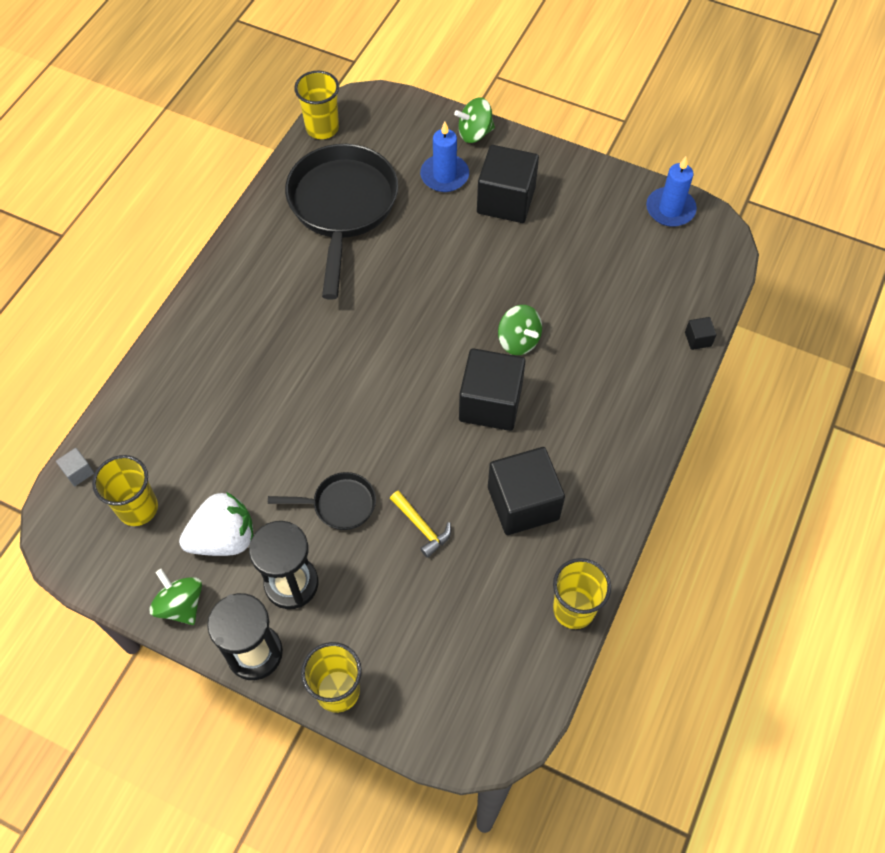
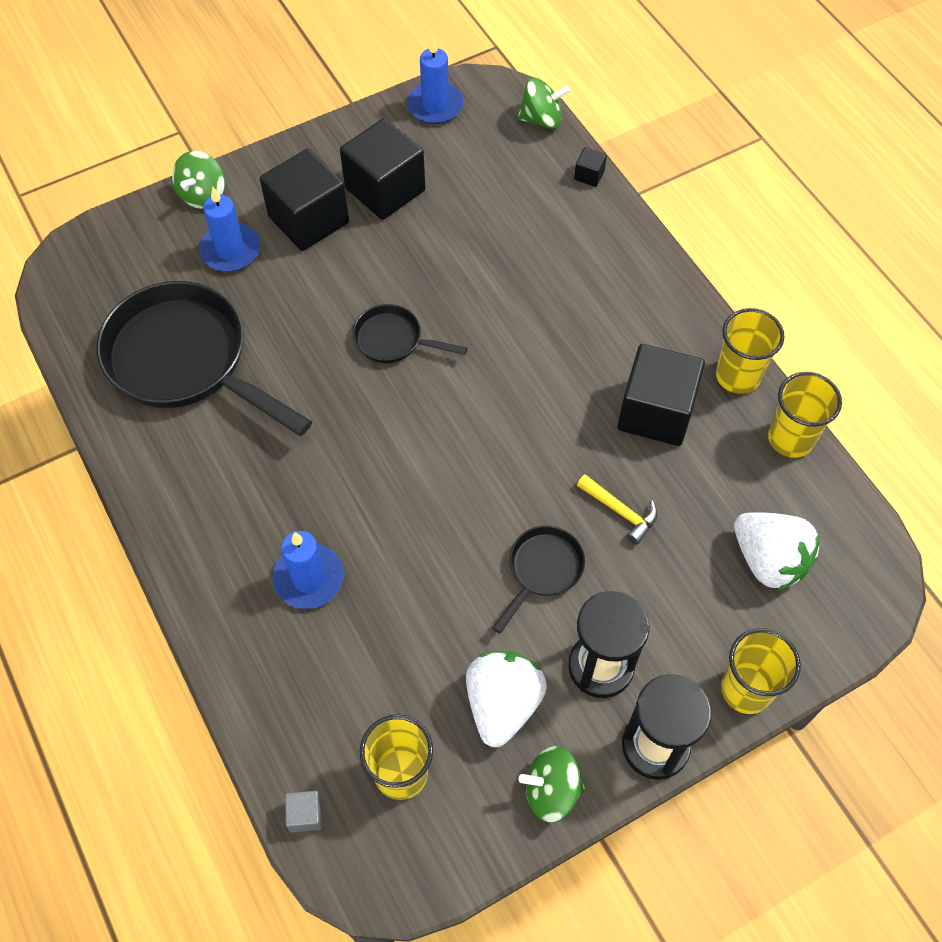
camera: 55 degrees left, 0 degrees up
yellow cup [294,71,339,139] -> yellow cup moved to [716,308,785,394]
yellow hammer [390,491,451,558] -> yellow hammer turned 45 degrees clockwise [577,474,657,545]
black cube [459,348,526,431] -> black cube moved to [340,118,425,220]
green spinning top [498,305,542,355] -> green spinning top moved to [518,78,571,129]
none -> blue candle [272,531,344,609]
none -> black pan [353,304,467,364]
none -> white strawberry [734,512,820,591]

